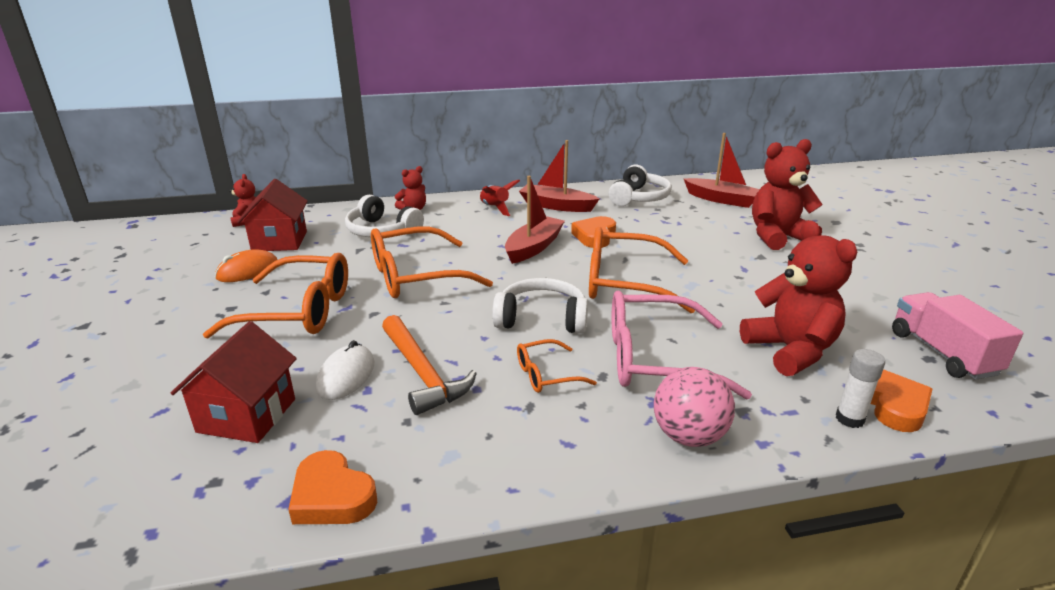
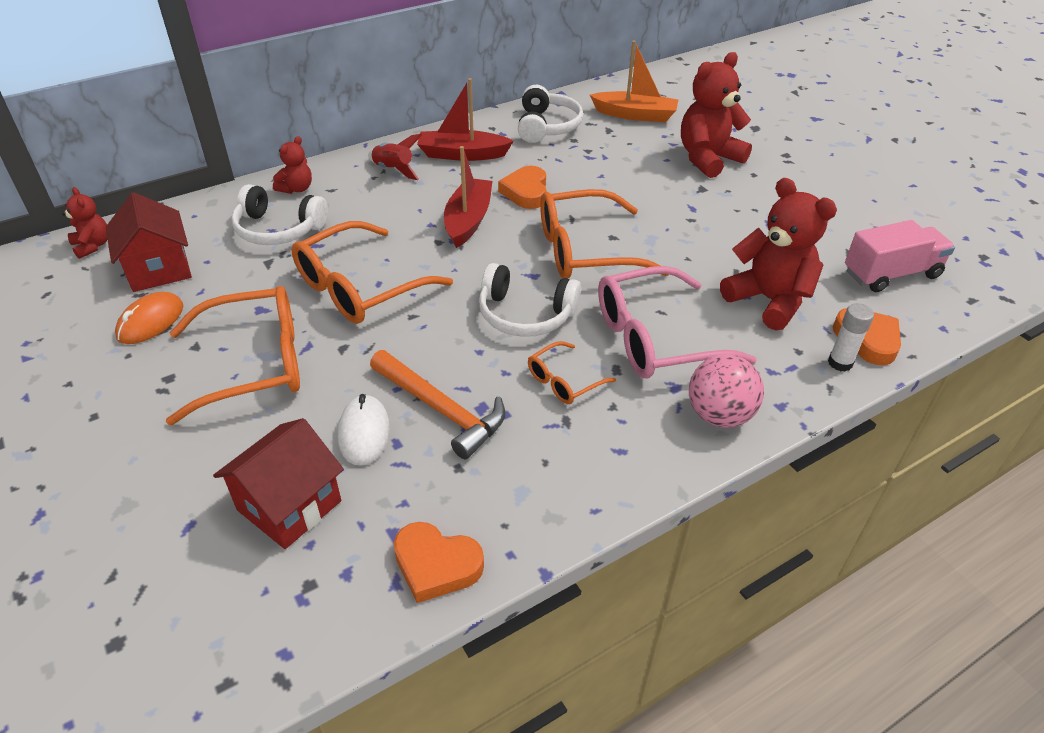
camera: 20 degrees left, 15 degrees up
red house [171,321,297,443] -> red house turned 45 degrees clockwise [213,418,344,549]
white headphones [492,278,588,334] -> white headphones turned 150 degrees counterclockwise [479,263,581,337]
red boat [684,133,760,208] -> orange boat [590,40,678,122]
pink truck [892,292,1023,380] -> pink truck turned 105 degrees clockwise [845,220,955,292]

